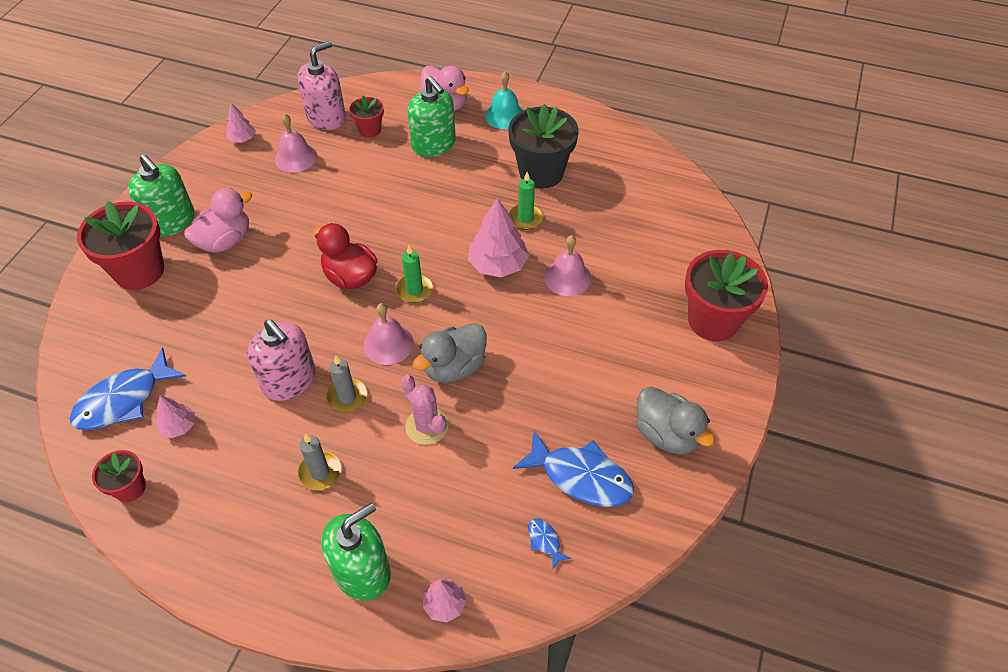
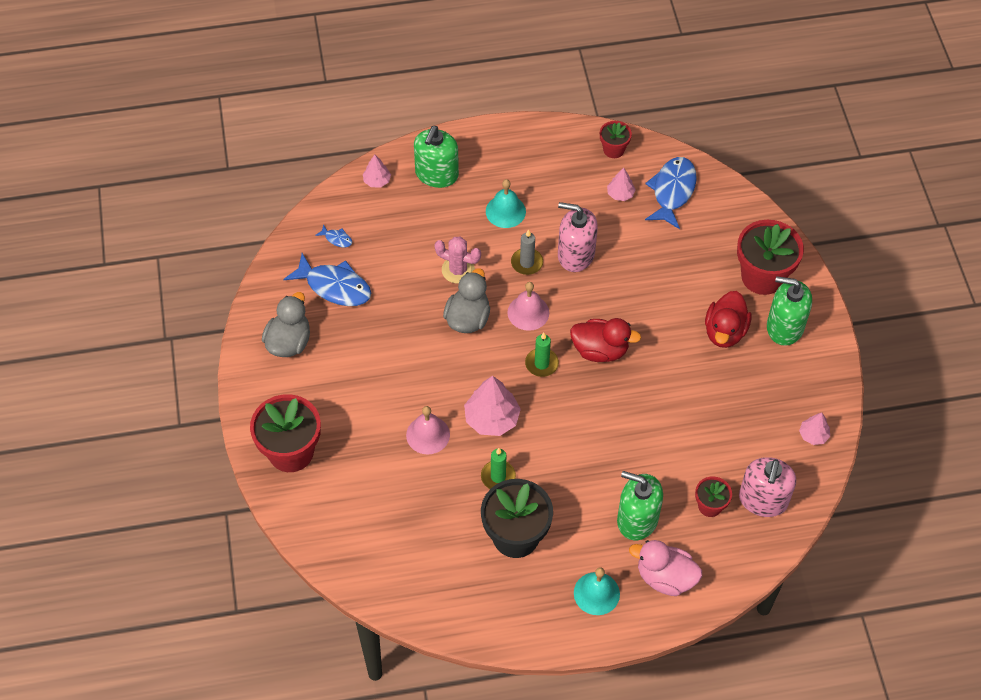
camera: 150 degrees right, 5 degrees up
pink duck [184,188,252,252] -> red duck [705,291,751,348]
pink bell [275,113,317,173] -> none
grey candle [297,433,342,490] -> turquoise bell [486,179,526,228]
blue fish [513,430,634,507] -> blue fish turned 150 degrees counterclockwise [284,253,371,306]
grey duck [636,386,715,454] -> grey duck turned 90 degrees clockwise [262,292,310,357]

